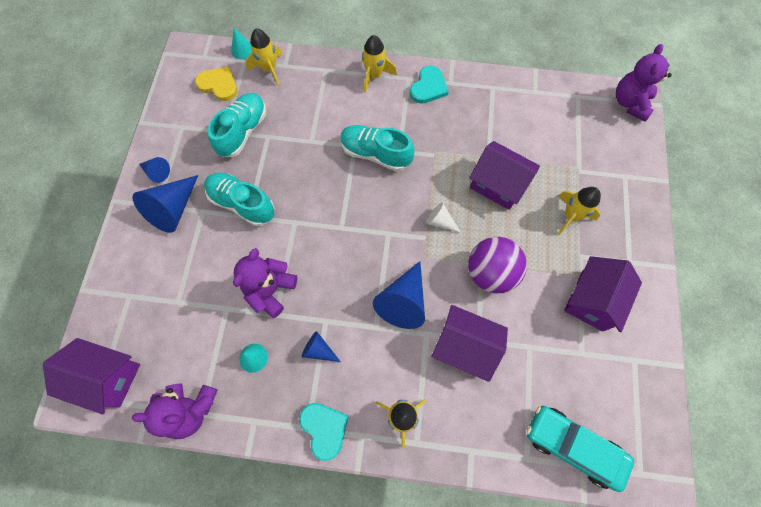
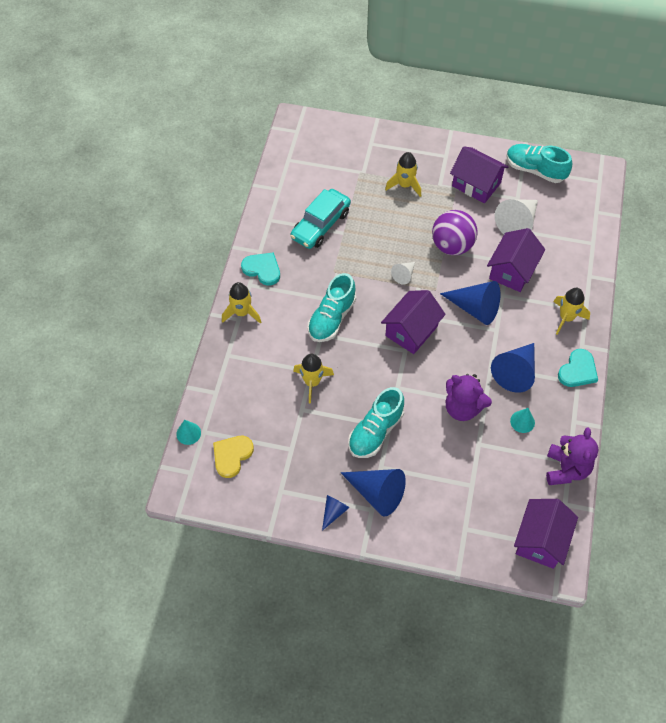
camera: 85 degrees left, 10 degrees down
turquoise shoe [208,93,266,157] -> turquoise shoe moved to [506,144,572,183]
yellow rocket [246,28,283,86] -> yellow rocket moved to [293,354,334,403]
turquoise heart [299,403,349,461] -> turquoise heart turned 150 degrees clockwise [558,349,598,387]
blue cone [302,331,341,362] -> blue cone [491,343,535,393], size x1.90
purple house [469,141,540,210] -> purple house moved to [381,290,446,354]
turquoise car [526,406,634,492] -> turquoise car moved to [290,189,351,249]
purple teddy bear [616,44,672,121] -> none
none -> white cone [495,199,538,234]

